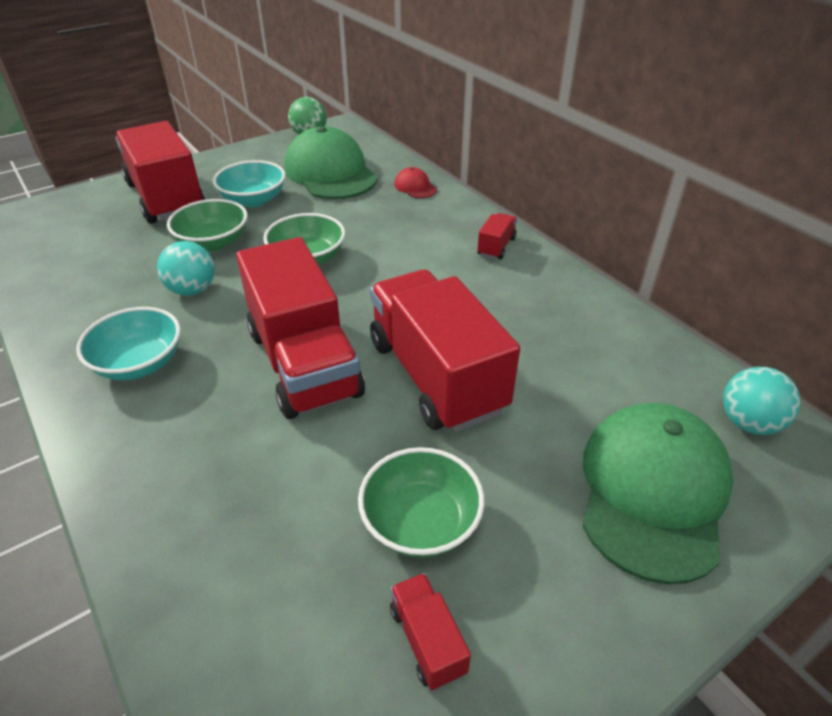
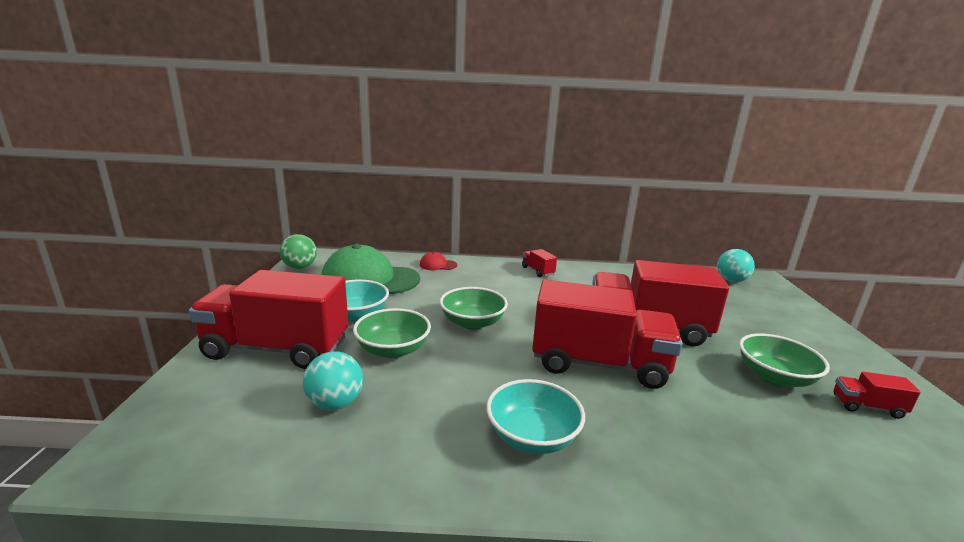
camera: 55 degrees left, 20 degrees down
turquoise ball [157,241,215,296] -> turquoise ball moved to [303,351,363,410]
green cap [582,403,733,584] -> none

